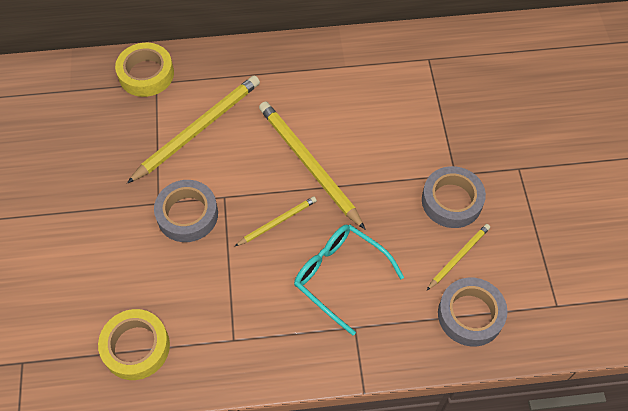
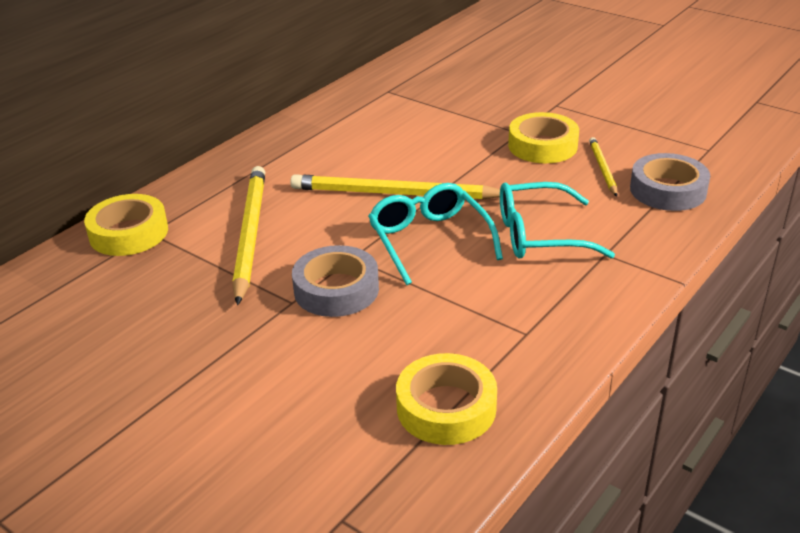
camera: 45 degrees left, 25 degrees down
yellow pencil [235,196,317,246] -> turquoise glasses [368,183,503,285]
grey tape [422,166,486,228] -> yellow tape [508,112,579,163]

